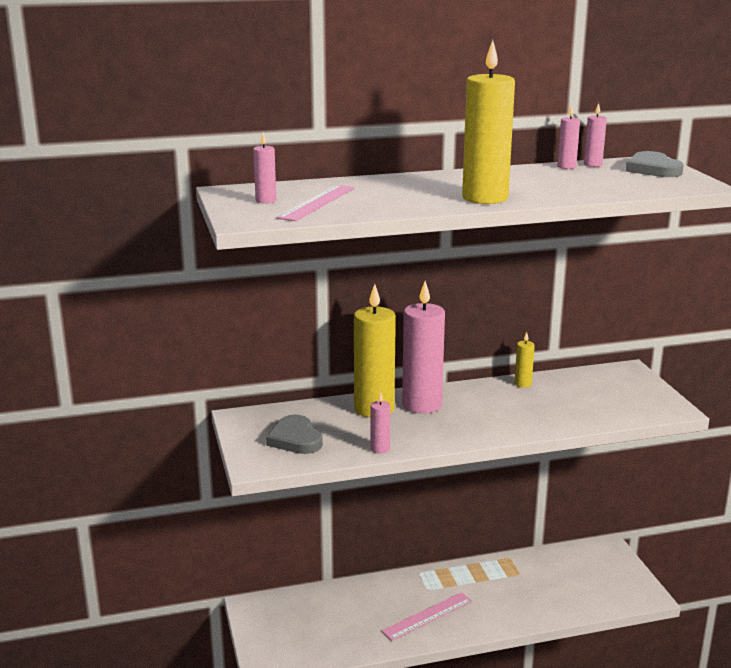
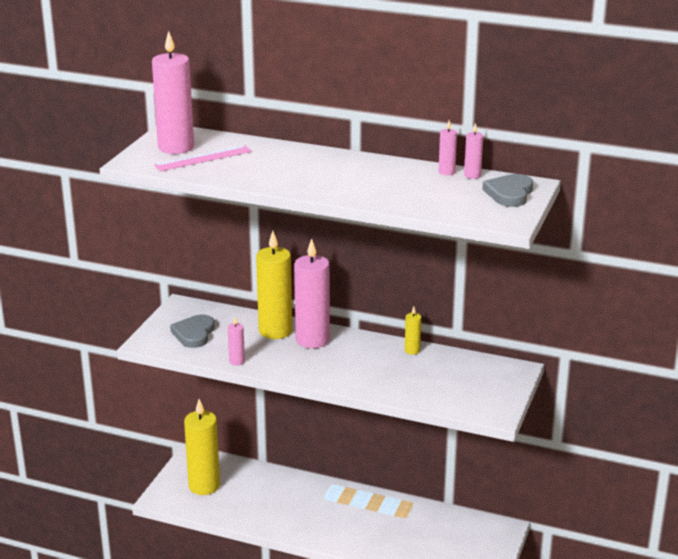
camera: 35 degrees right, 5 degrees up
pink candle [253,132,276,204] -> pink candle [152,31,194,154], size x2.23
pink ruler [381,592,472,641] -> none
yellow candle [462,40,515,204] -> yellow candle moved to [184,399,220,495]

